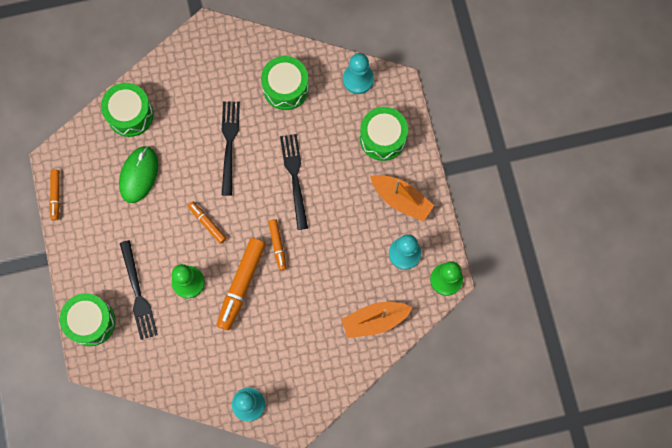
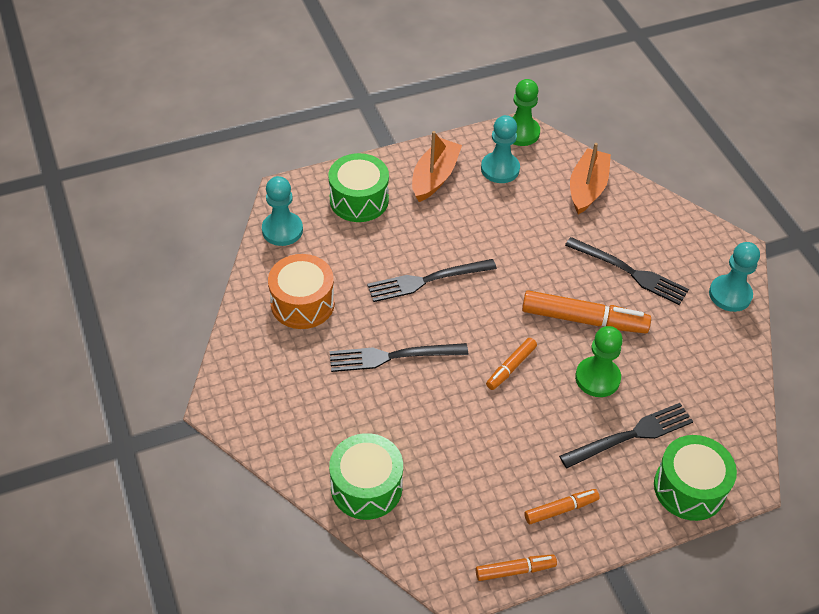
camera: 100 degrees left, 25 degrees down
green mouse [119,146,159,203] -> none
green drum [261,56,309,110] -> orange drum [268,254,335,329]
orange marker [268,219,287,271] -> orange marker moved to [524,489,600,524]
orange boat [342,302,413,338] -> orange boat turned 135 degrees counterclockwise [570,143,611,215]
none -> black fork [565,237,689,305]

